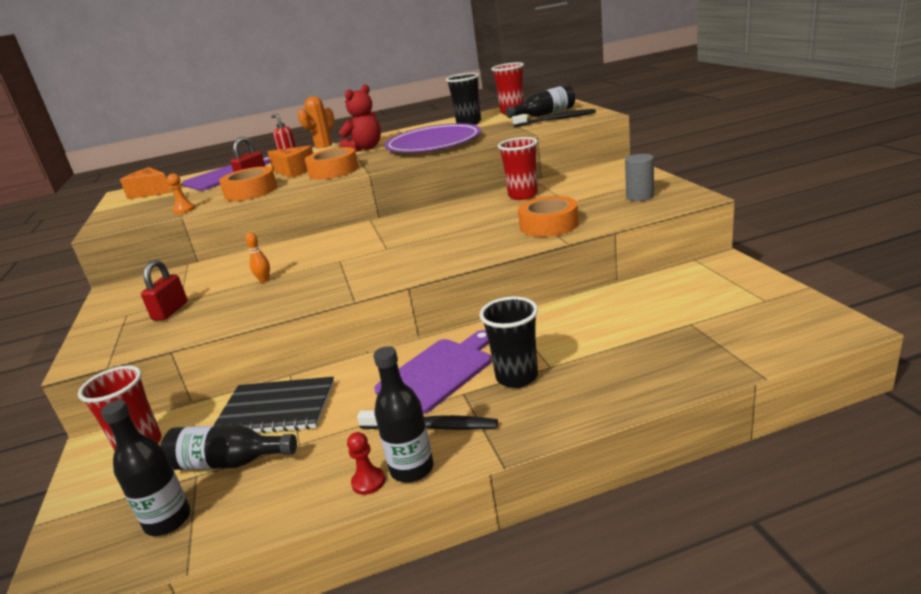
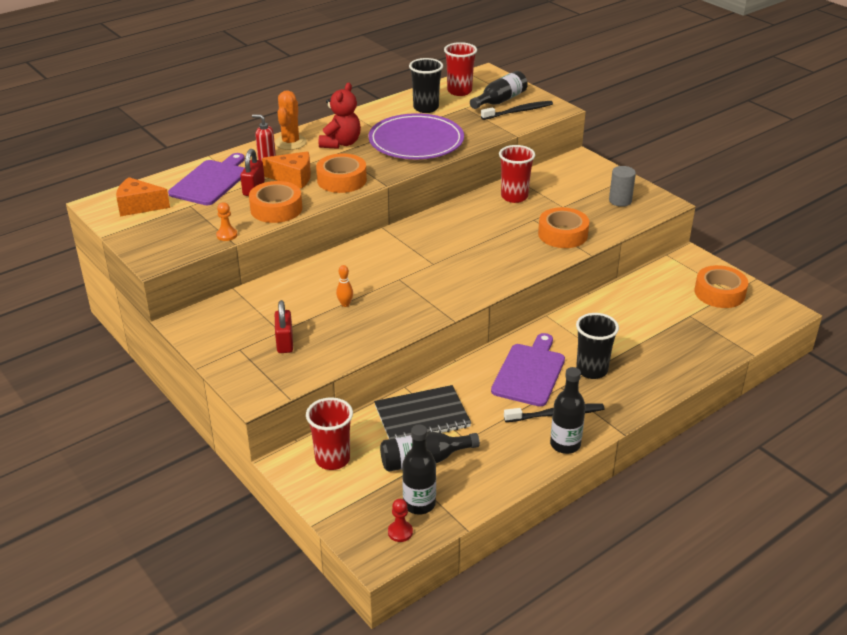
camera: 25 degrees left, 10 degrees up
red pawn [347,432,385,495] -> red pawn moved to [388,499,413,542]
none -> orange tape [695,265,748,308]

